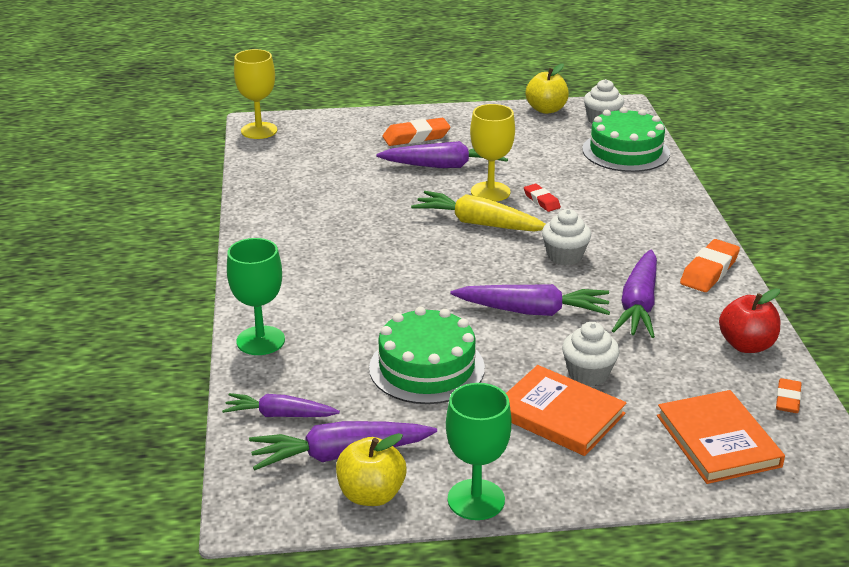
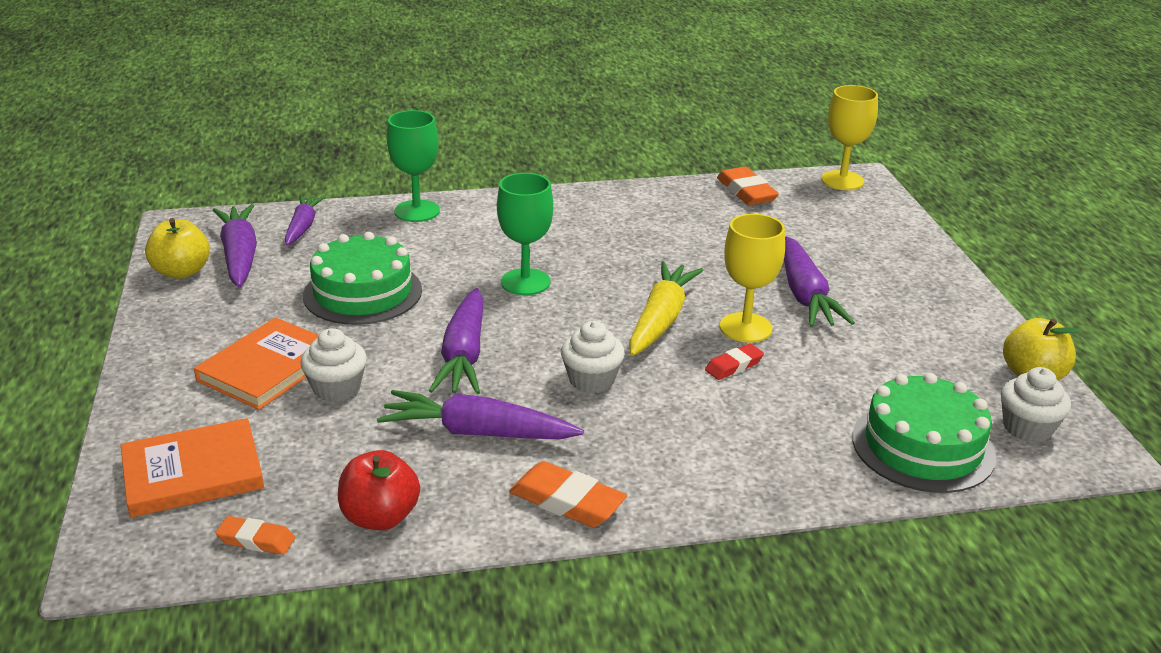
camera: 85 degrees right, 0 degrees up
orange eraser [383,118,450,146] -> orange eraser moved to [717,167,779,205]
green goblet [446,383,512,520] -> green goblet moved to [497,173,553,295]

